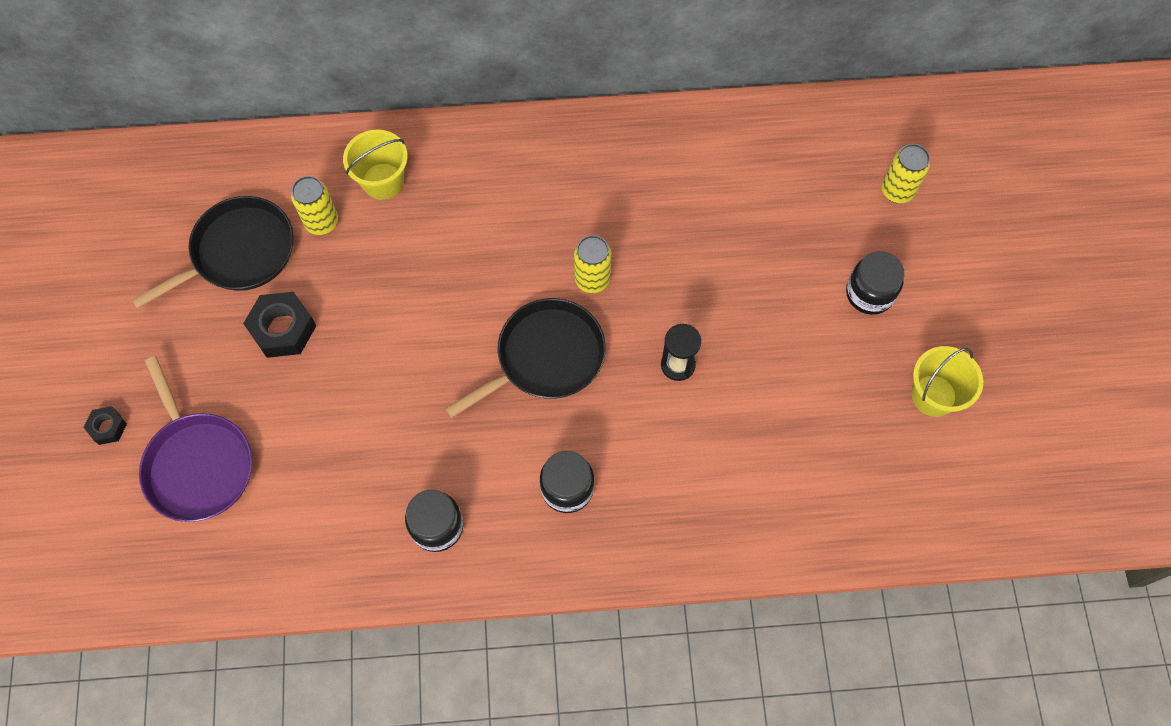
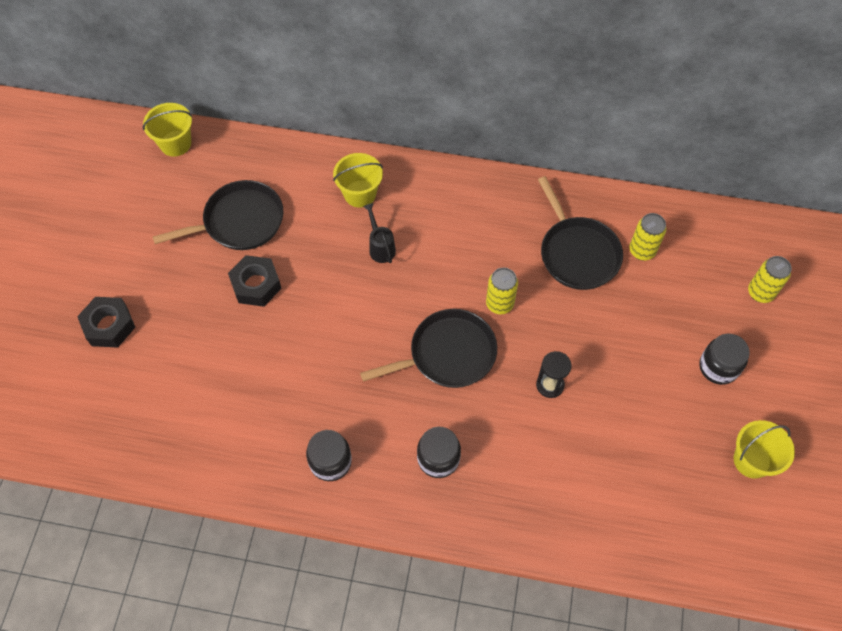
camera: 15 degrees right, 5 degrees down
black nut [84,406,127,445] -> black nut [77,297,135,348], size x1.82
purple pan [139,356,253,522] -> none
yellow can [291,176,338,235] -> yellow can moved to [629,213,667,260]
none -> yellow bucket [143,103,192,157]
none -> black watering can [363,203,396,263]
none -> black pan [538,176,623,290]

